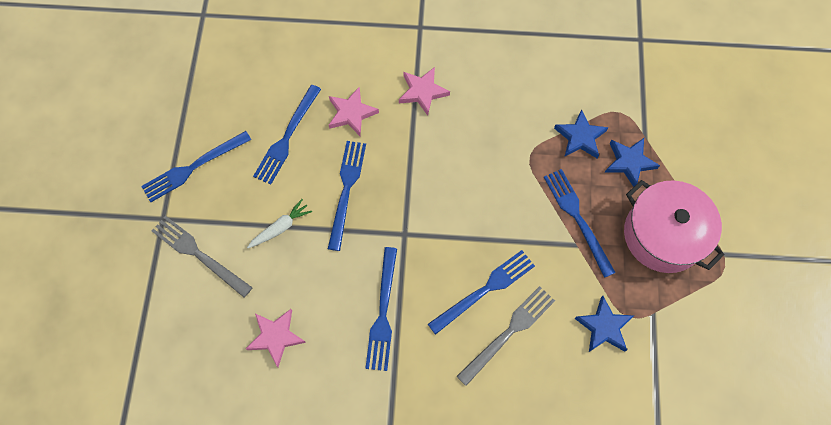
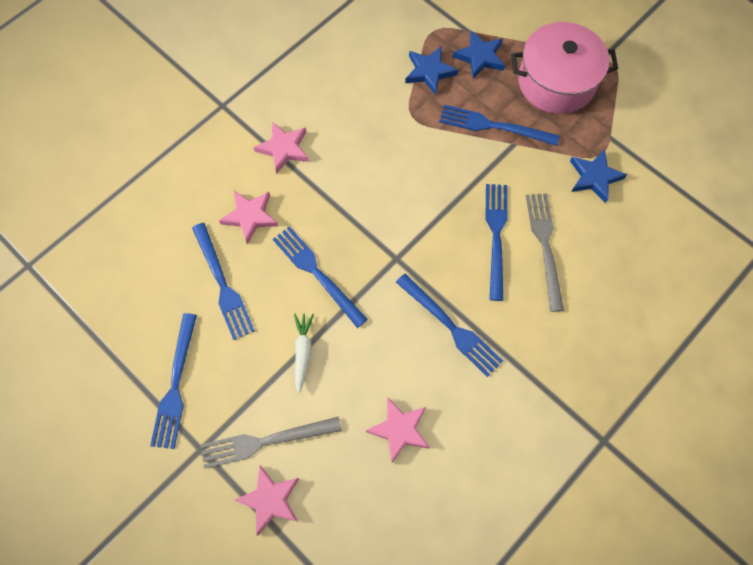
camera: 50 degrees left, 0 degrees up
none -> pink star [235,466,299,536]

